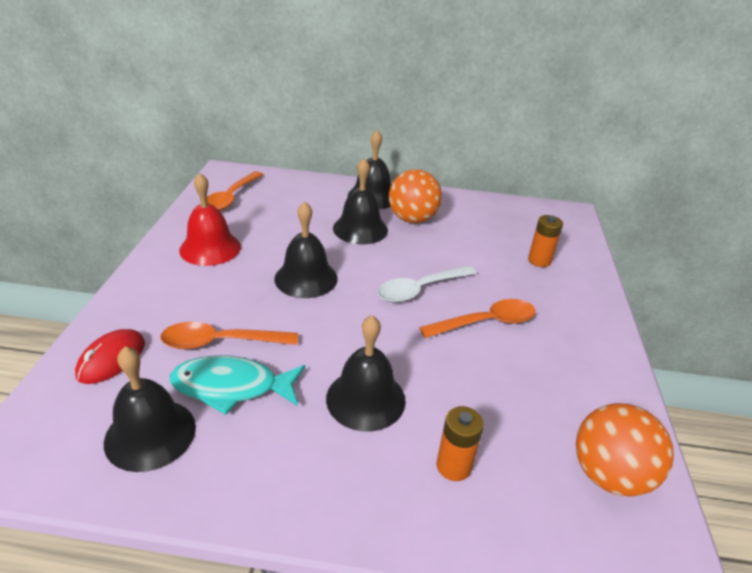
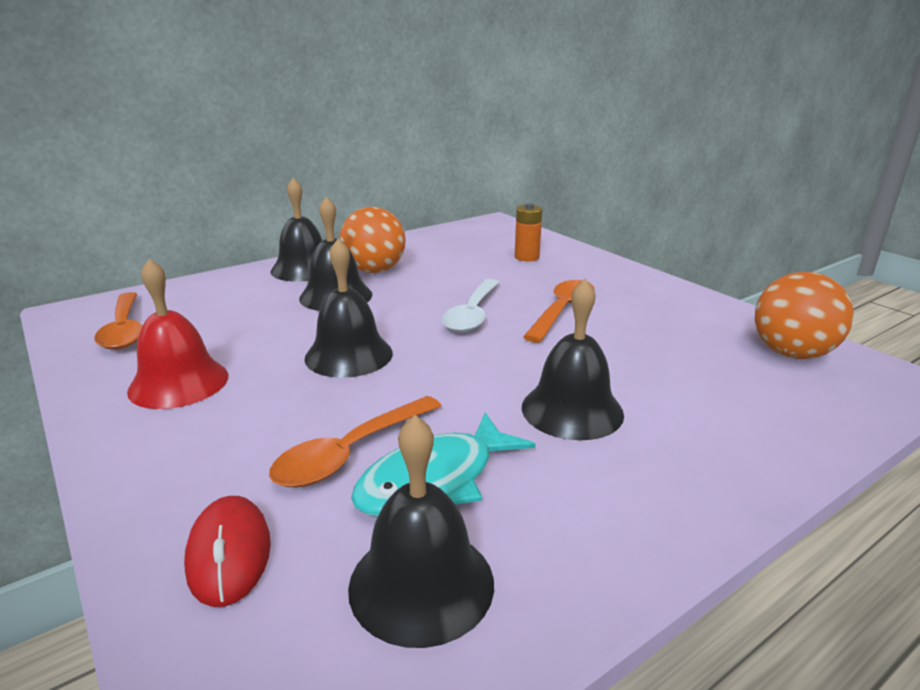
camera: 40 degrees left, 10 degrees down
orange battery [436,406,484,481] -> none

